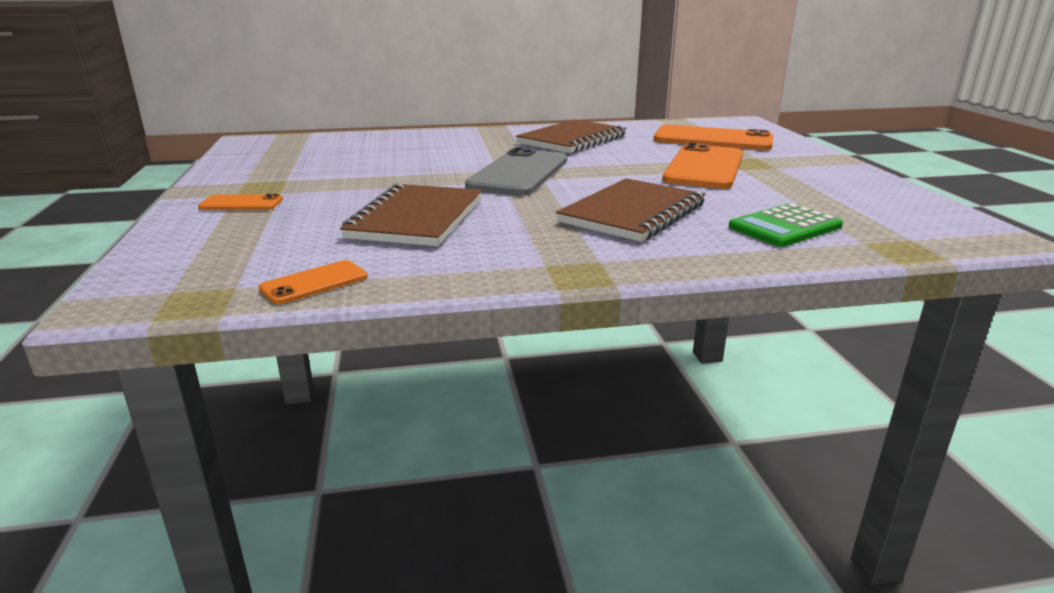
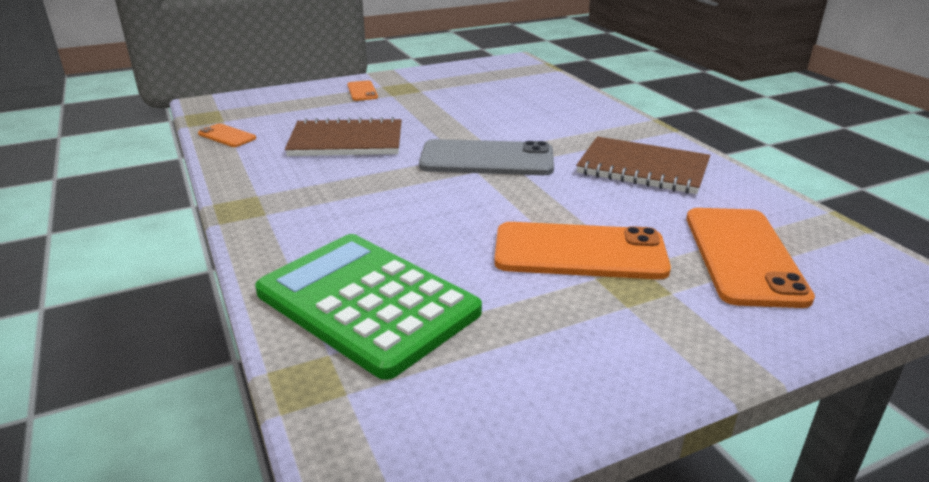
camera: 75 degrees right, 5 degrees up
brown notebook [556,178,705,242] -> none
green calculator [728,203,843,247] -> green calculator [255,234,482,380], size x1.82

